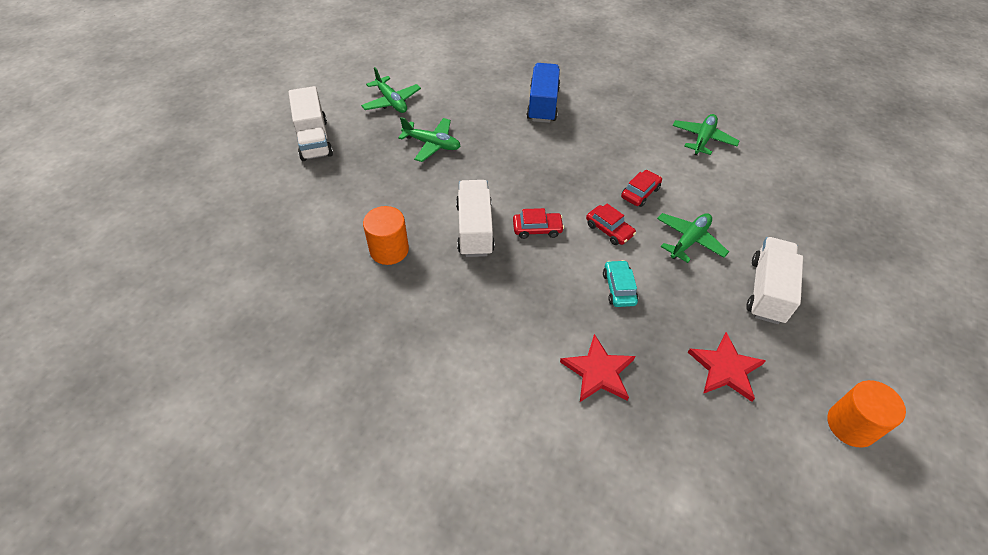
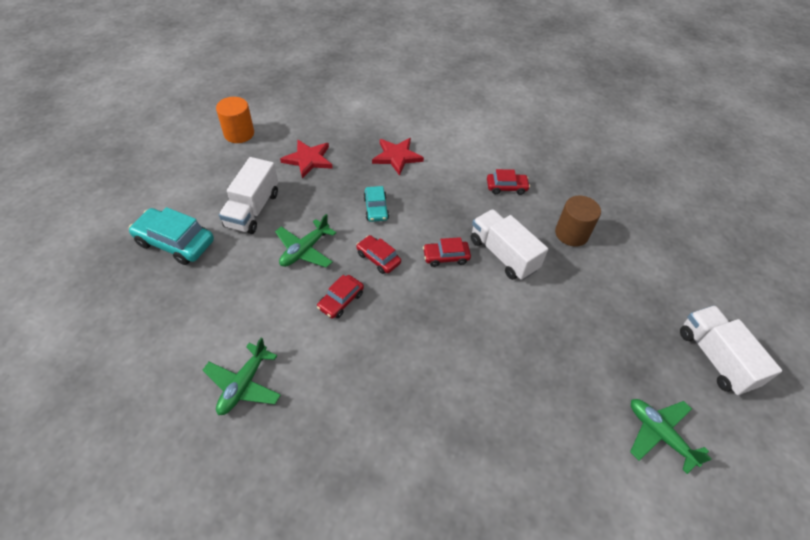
camera: 175 degrees right, 0 degrees up
orange cylinder [363,206,409,265] -> brown cylinder [555,196,601,247]
green plane [398,117,460,162] -> none
white truck [456,180,495,257] -> white truck turned 150 degrees clockwise [471,209,548,280]
blue truck [526,63,560,123] -> none
none -> turquoise car [129,207,214,265]
none -> red car [487,169,530,195]

